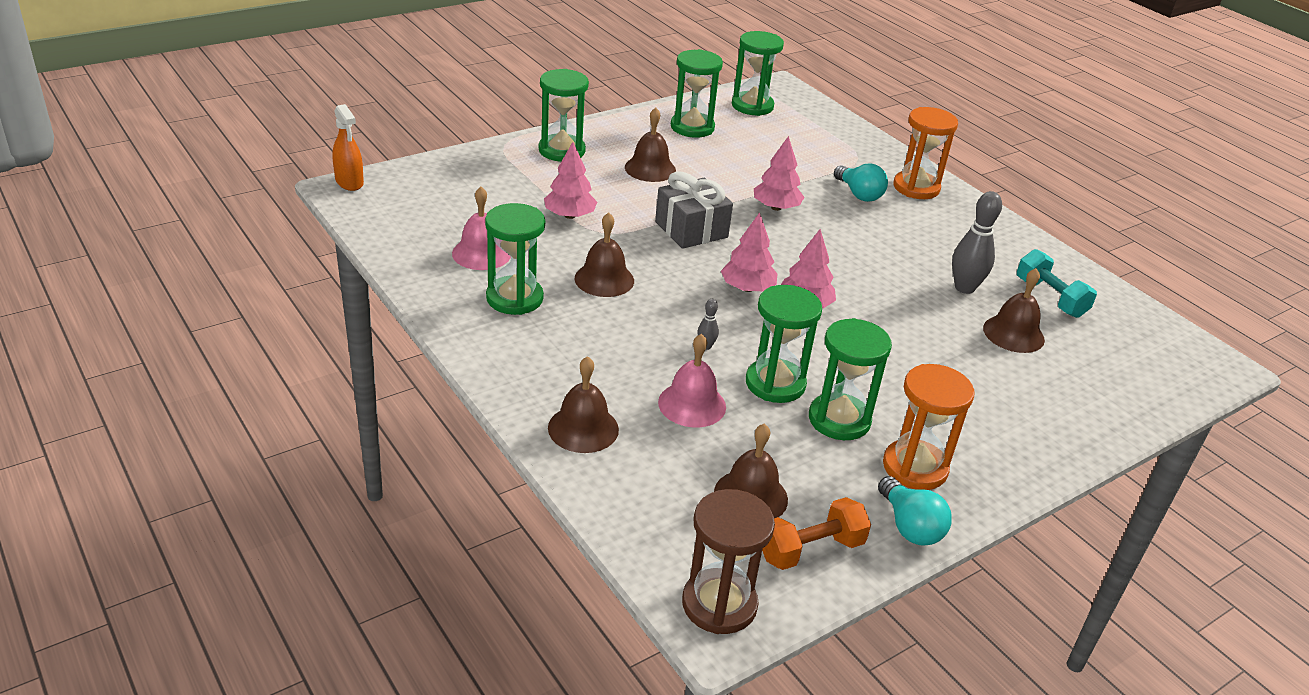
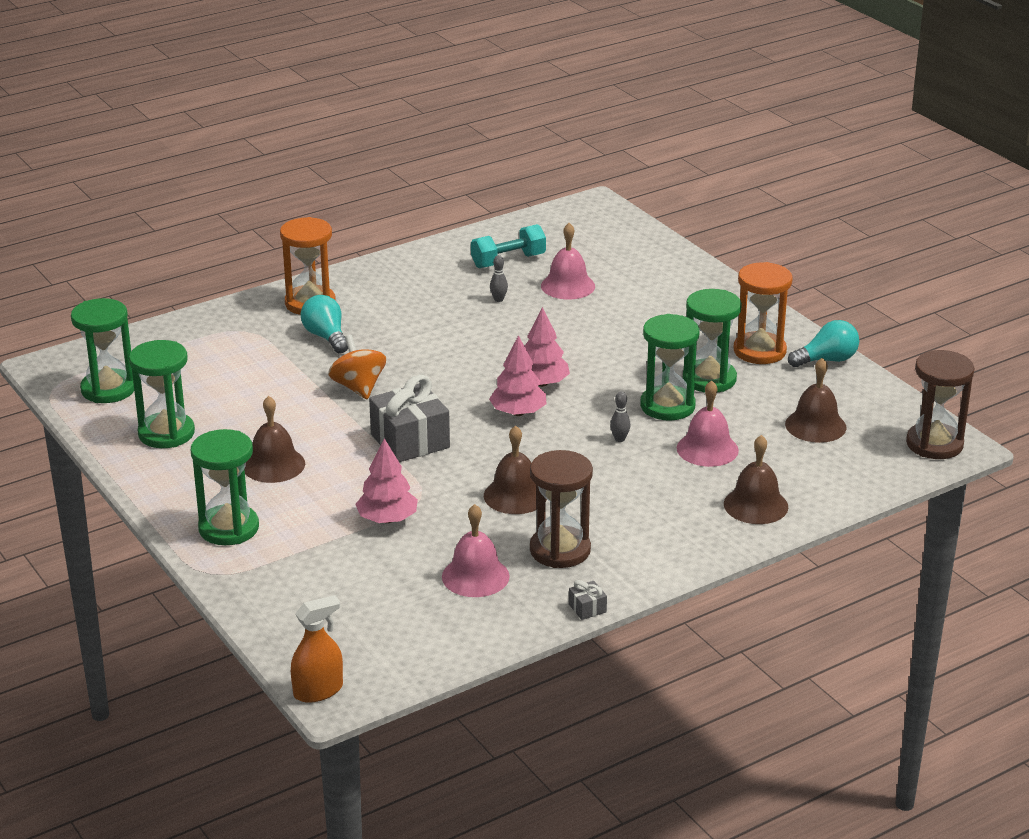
camera: 85 degrees left, 5 degrees down
green hourglass [485,203,545,315] -> brown hourglass [530,450,593,568]
pink tree [754,136,804,211] -> orange spinning top [328,335,386,399]
orange dumbbell [762,497,871,570] -> none
turquoise light bulb [834,164,888,202] -> turquoise light bulb turned 90 degrees counterclockwise [301,295,348,354]
grey bowling pin [952,191,1002,294] -> grey bowling pin [490,255,508,302], size x0.48
brown bell [983,268,1045,353] -> pink bell [541,223,595,299]
none -> grey gift [569,580,607,620]

